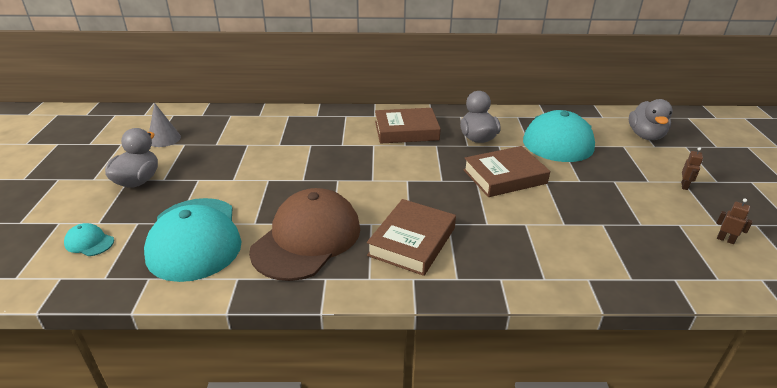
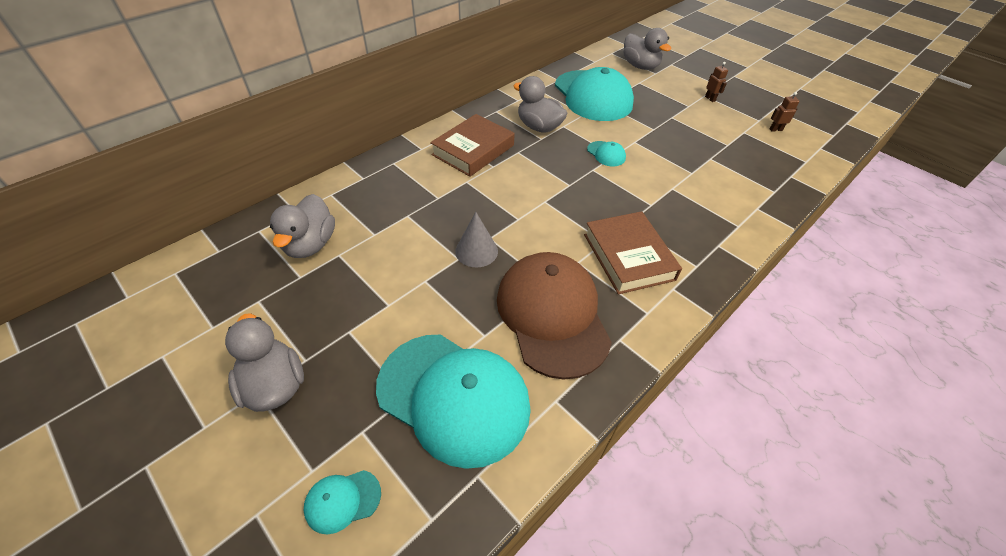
camera: 45 degrees left, 15 degrees up
grey cone [149,103,181,147] -> grey cone moved to [455,212,498,267]
brown book [463,146,550,197] -> turquoise cap [587,141,626,166]
none -> grey duck [270,194,335,258]

